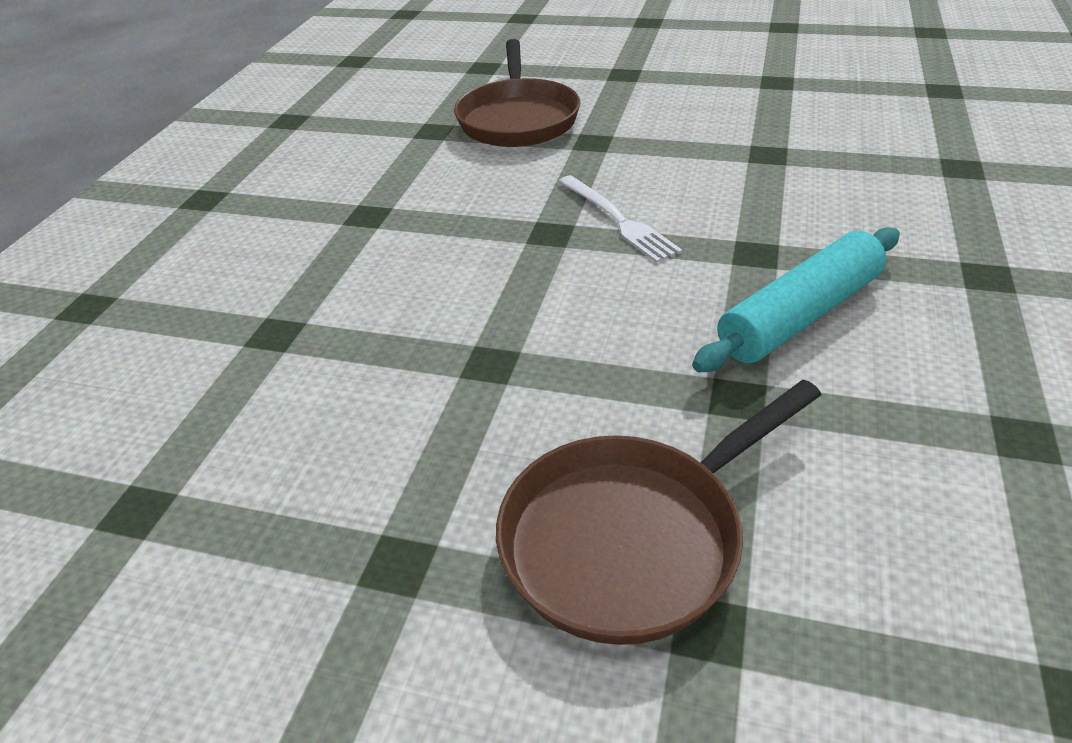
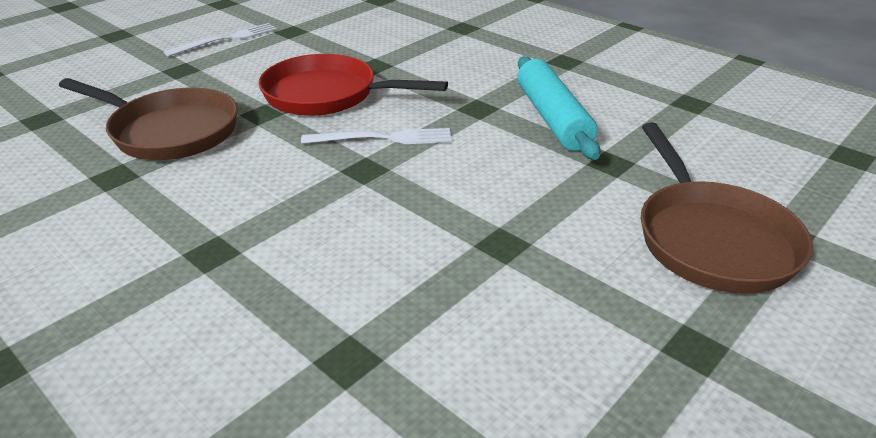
camera: 65 degrees left, 5 degrees down
none -> white fork [164,23,277,57]
none -> red pan [259,54,448,116]

